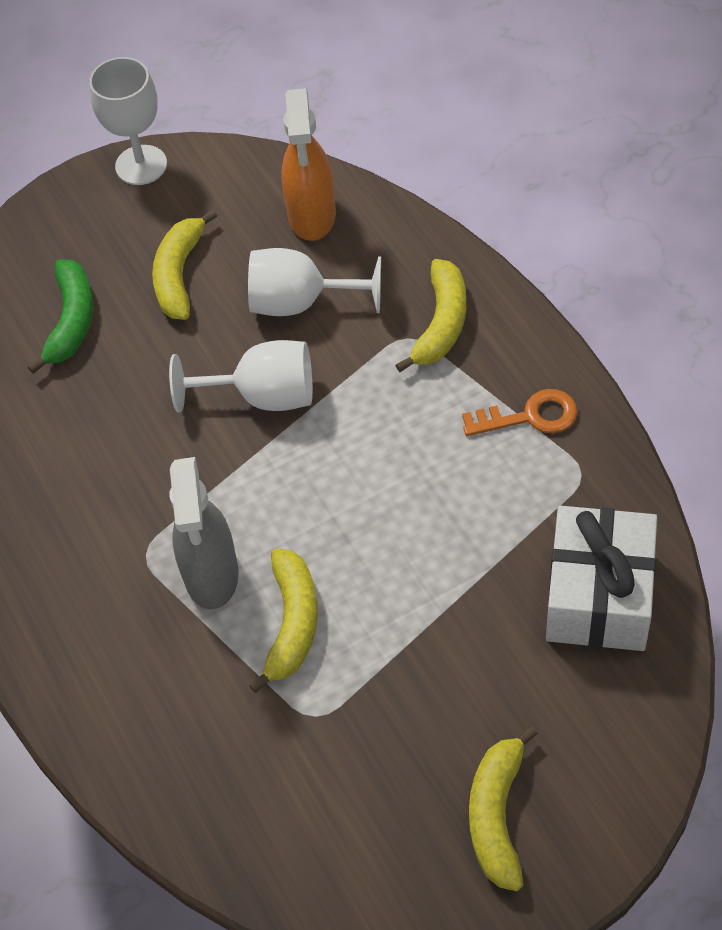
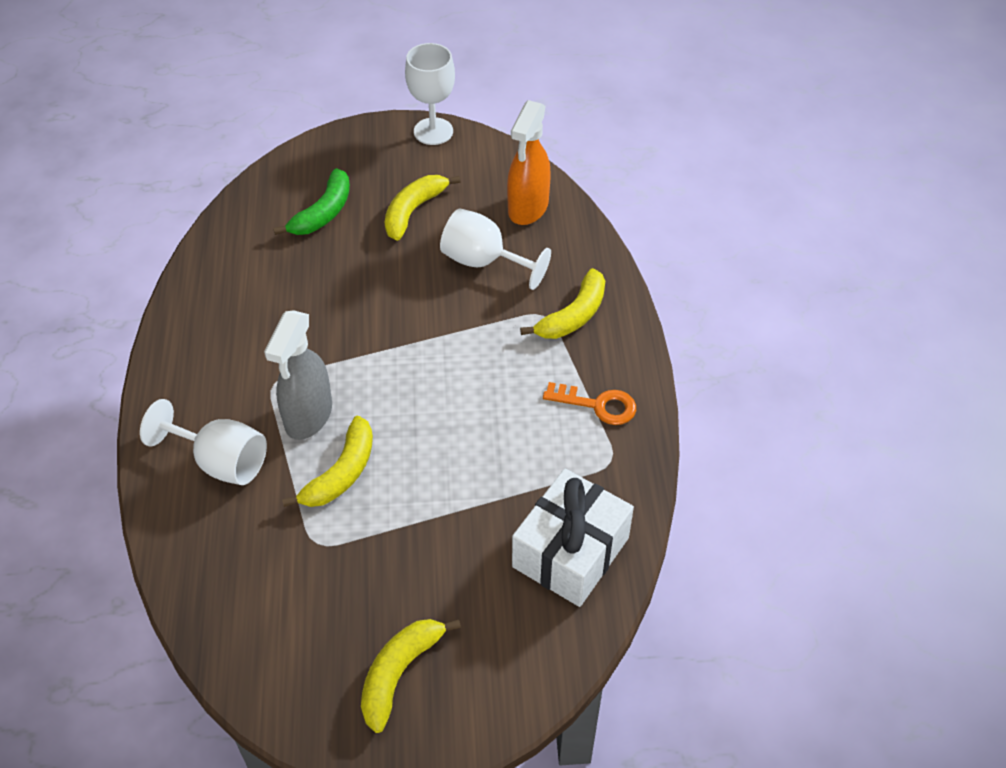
camera: 20 degrees right, 5 degrees down
white goblet [169,340,313,412] -> white goblet moved to [140,399,267,485]

